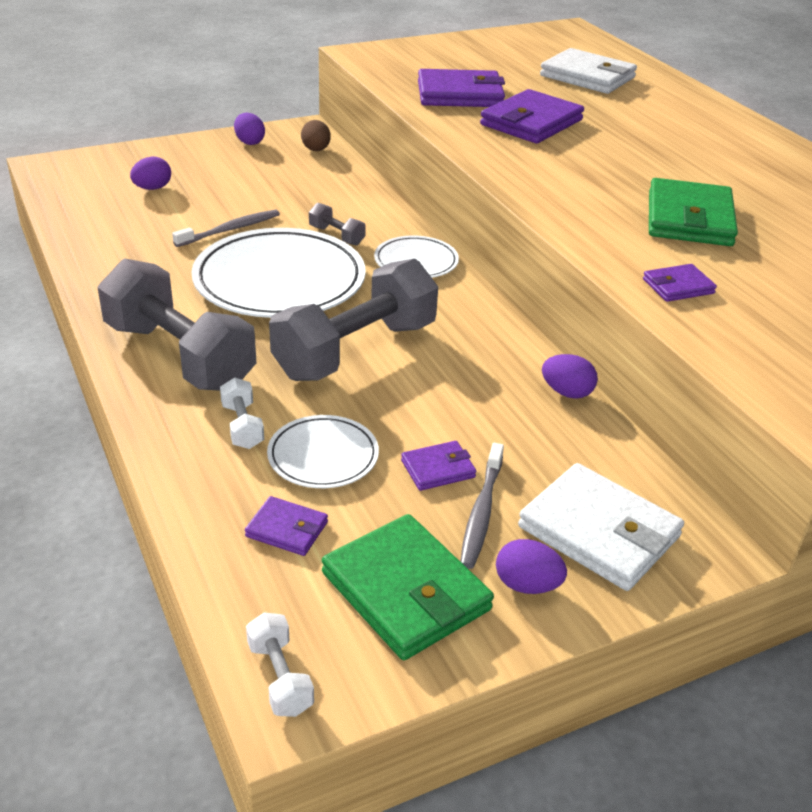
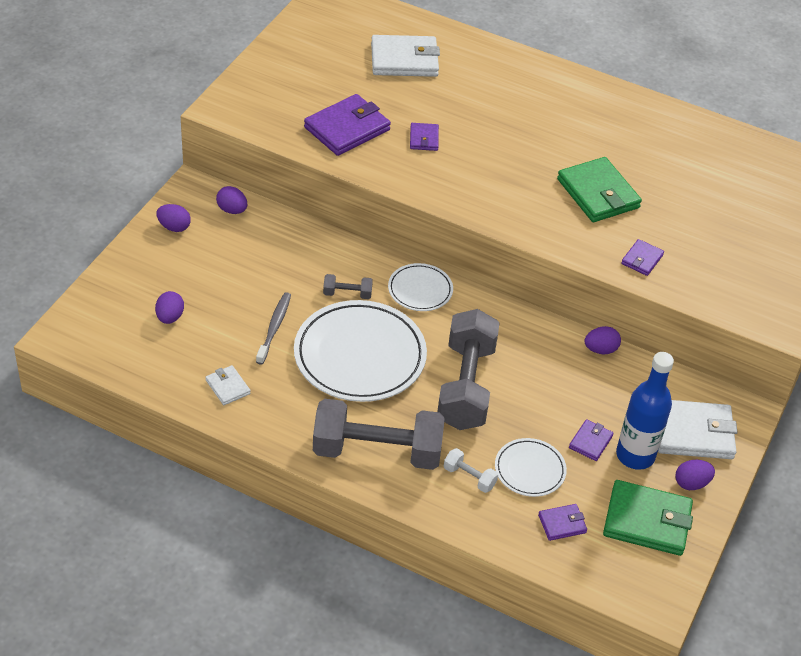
camera: 40 degrees left, 10 degrees up
white dumbbell [246,613,314,717] -> none
brown egg [301,120,331,151] -> purple egg [216,186,247,214]
grey toothbrush [460,443,504,569] -> blue bottle [616,352,674,470]
purple wallet [480,89,584,143] -> purple wallet [410,123,439,151], size x0.51
none -> white wallet [206,365,251,405]

